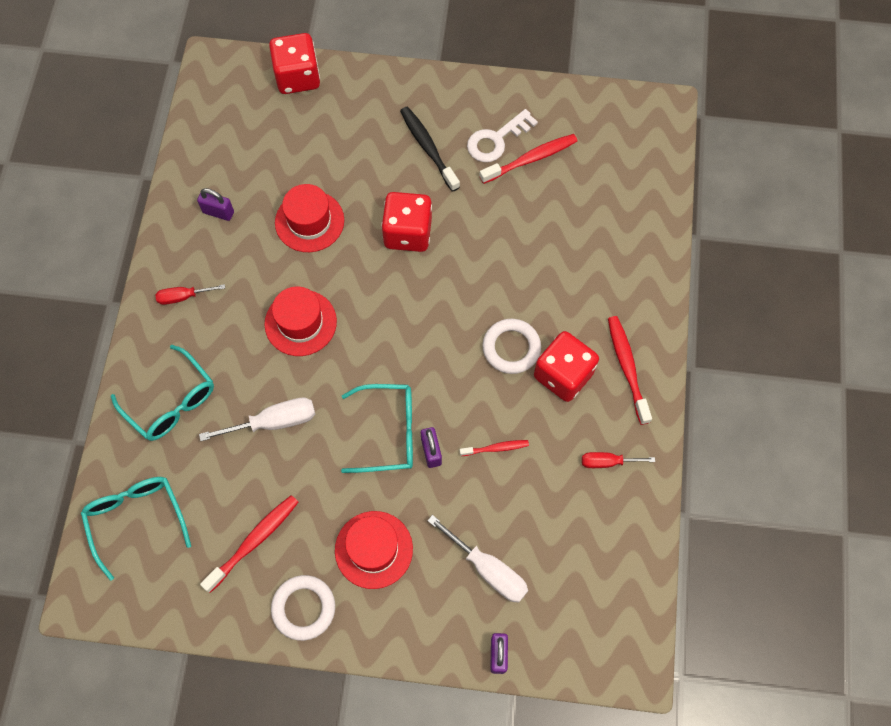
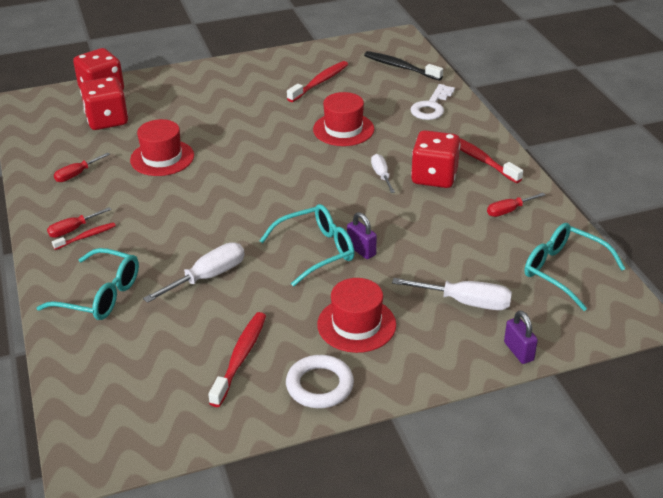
camera: 25 degrees left, 30 degrees down
turquoise glasses [81,477,191,581] -> turquoise glasses moved to [524,223,626,311]
purple padlock [197,188,234,221] -> red screwdriver [54,153,110,182]
red hat [264,287,337,356] -> red hat moved to [313,92,374,146]
red dice [381,192,432,252] -> red dice moved to [80,77,128,130]
black toothbrush [400,106,460,192] -> black toothbrush moved to [364,51,443,81]
red toothbrush [460,440,529,456] -> red toothbrush moved to [52,222,116,250]
white key [467,109,538,162] -> white key moved to [410,84,455,120]
white ring [482,319,541,374] -> white screwdriver [371,154,395,193]

